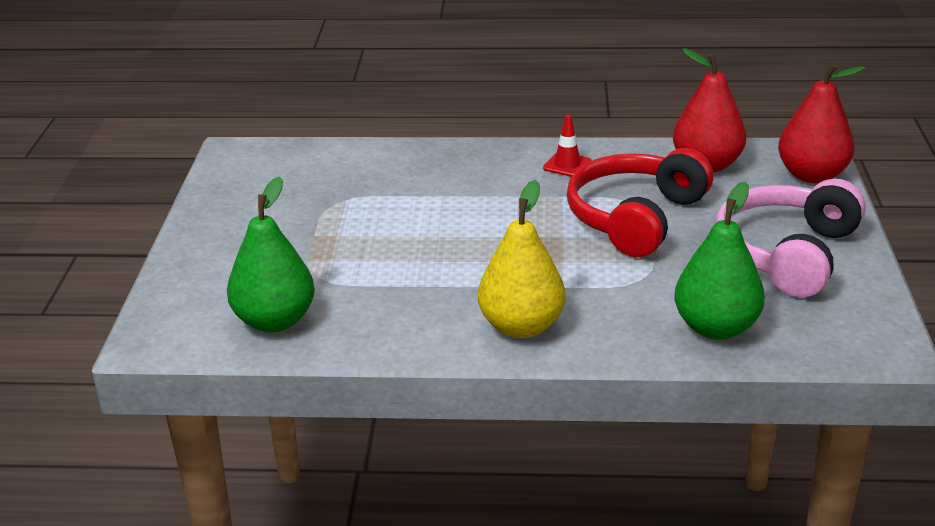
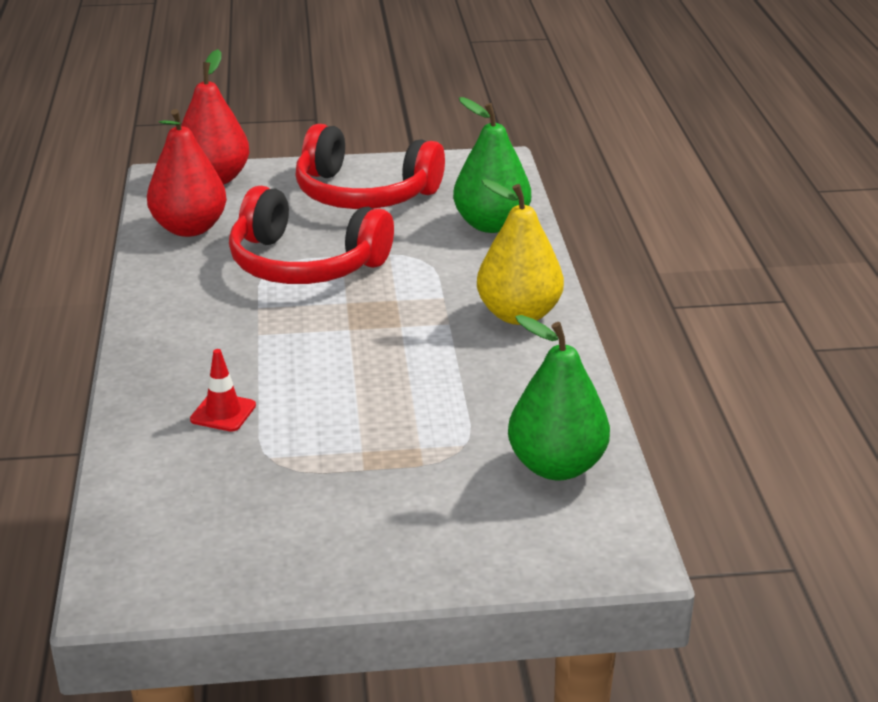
camera: 100 degrees left, 0 degrees up
red traffic cone [543,114,592,177] -> red traffic cone moved to [190,349,256,432]
pink headphones [715,179,866,297] -> red headphones [295,124,445,209]

